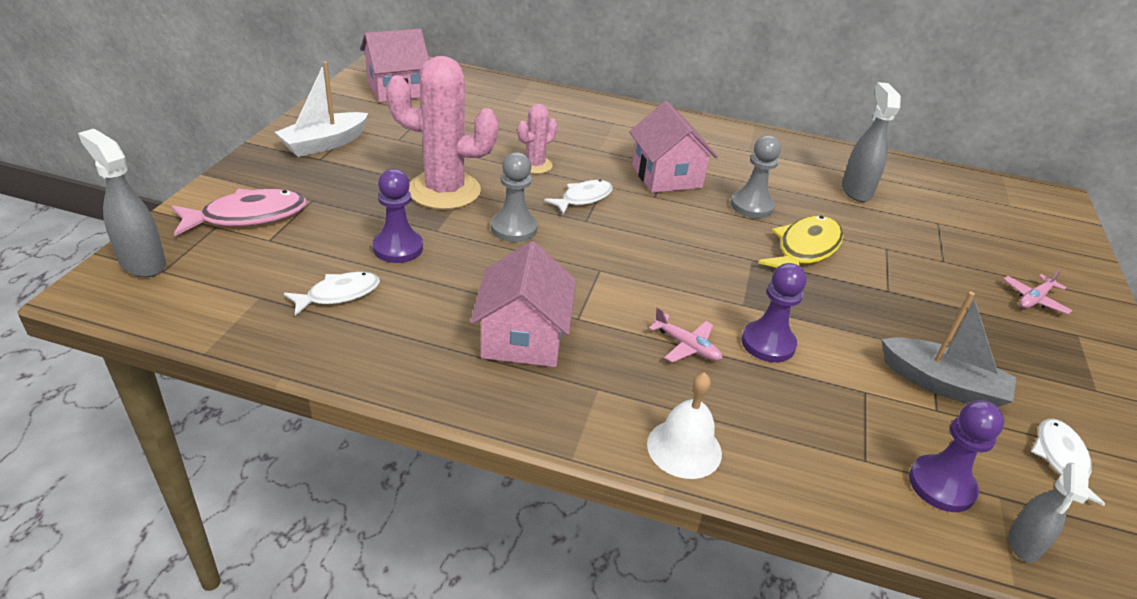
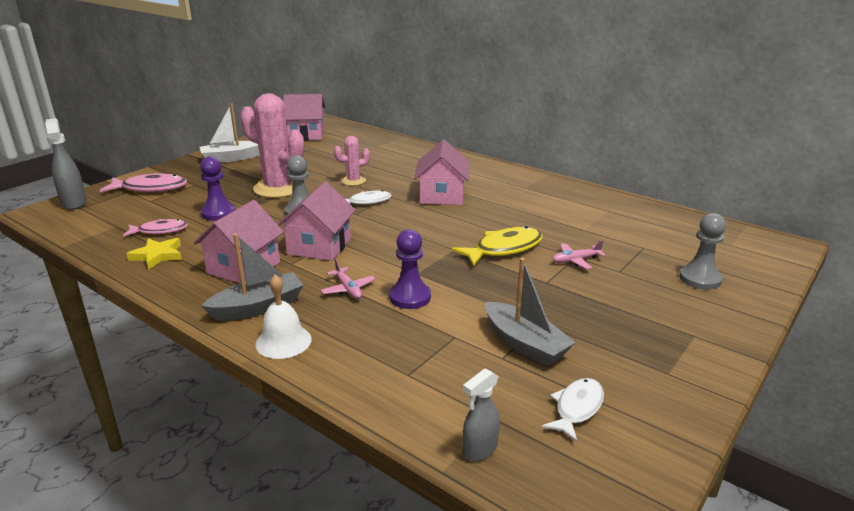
camera: 25 degrees right, 10 degrees down
white fish [284,272,380,316] -> pink fish [123,219,188,236]
grey pawn [731,135,781,218] -> grey pawn moved to [679,213,726,290]
grey spray bottle [842,82,901,202] -> none
purple pawn [909,400,1004,512] -> none
pink plane [1004,269,1072,314] -> pink plane moved to [552,240,606,270]
none -> yellow star [126,238,182,270]
none -> grey boat [201,233,304,321]
none -> pink house [277,182,356,261]

